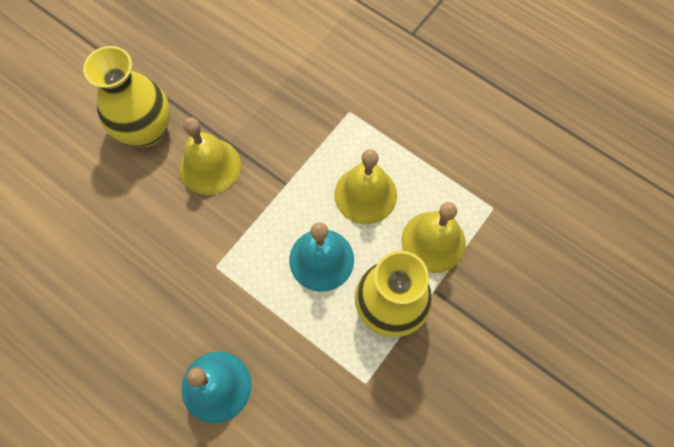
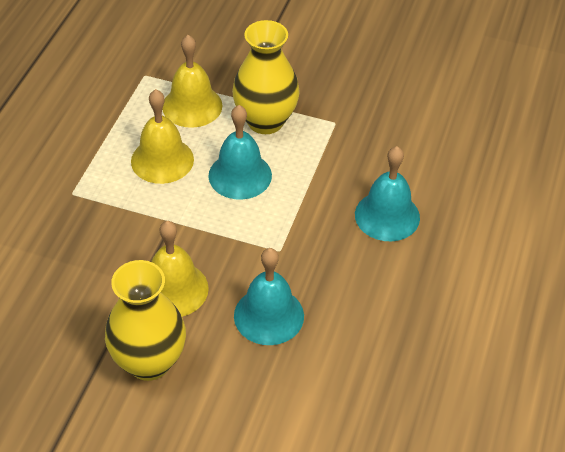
camera: 110 degrees left, 20 degrees down
none -> turquoise bell [234,248,304,345]

